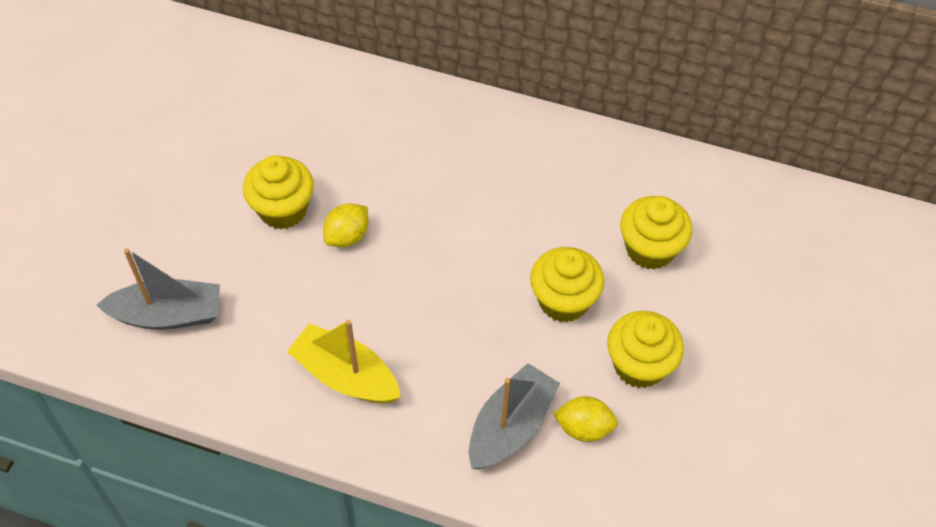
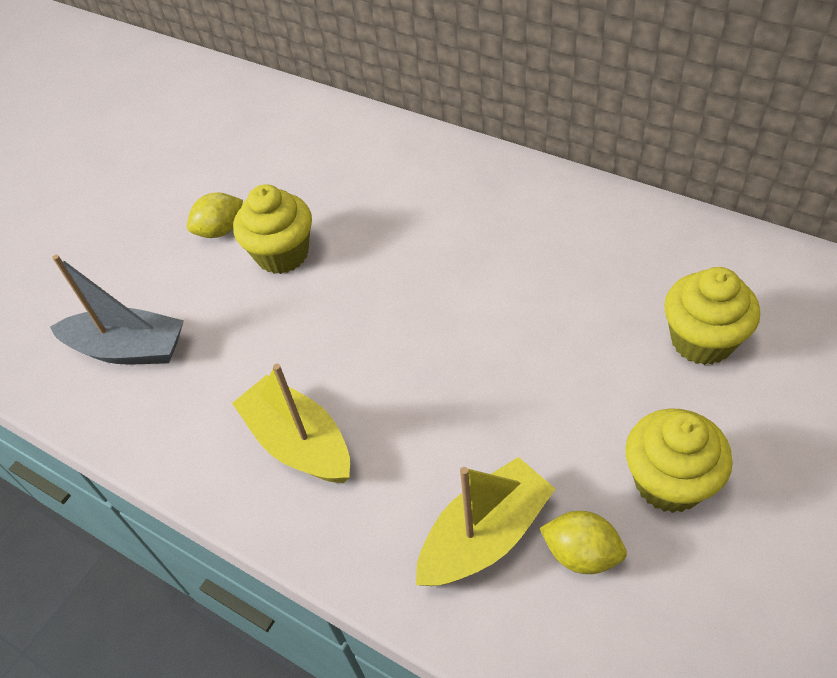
camera: 20 degrees right, 5 degrees down
yellow lemon [323,203,368,247] -> yellow lemon moved to [187,192,243,238]
grey boat [469,363,560,469] -> yellow boat [416,457,555,586]
yellow cupcake [530,247,604,322] -> none

